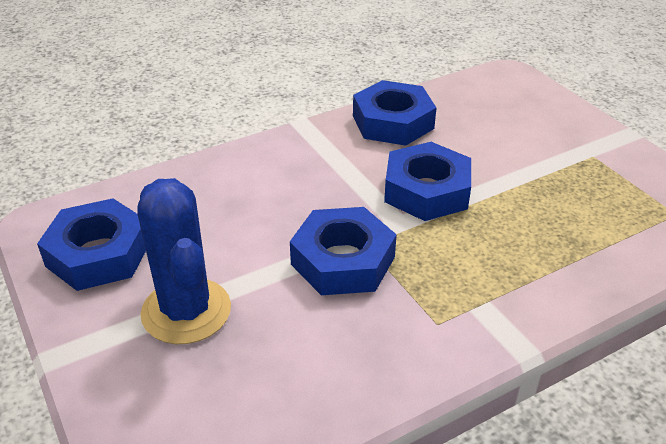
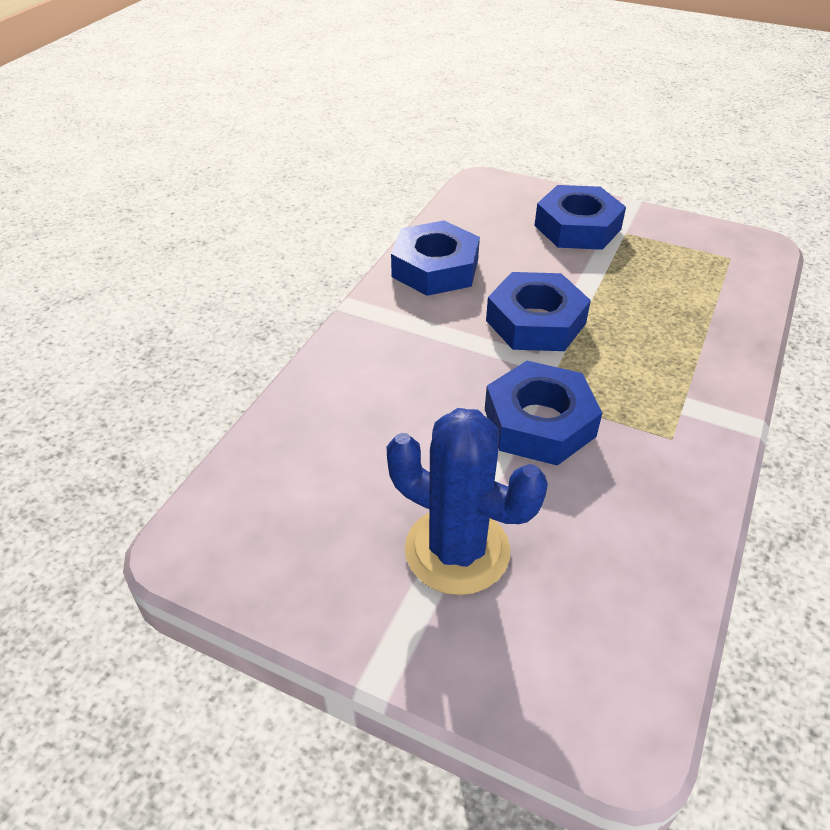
camera: 35 degrees left, 5 degrees up
blue nut [37,198,146,291] -> blue nut moved to [534,185,626,250]

